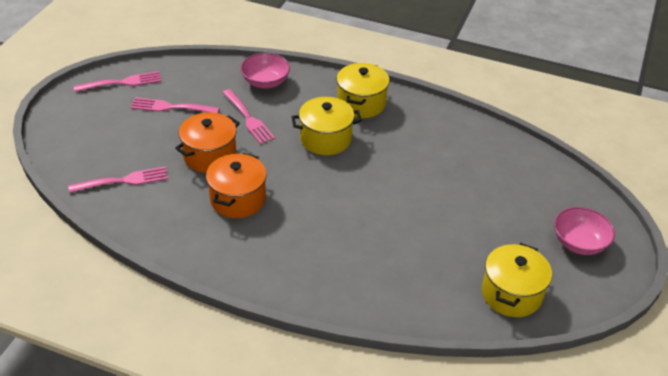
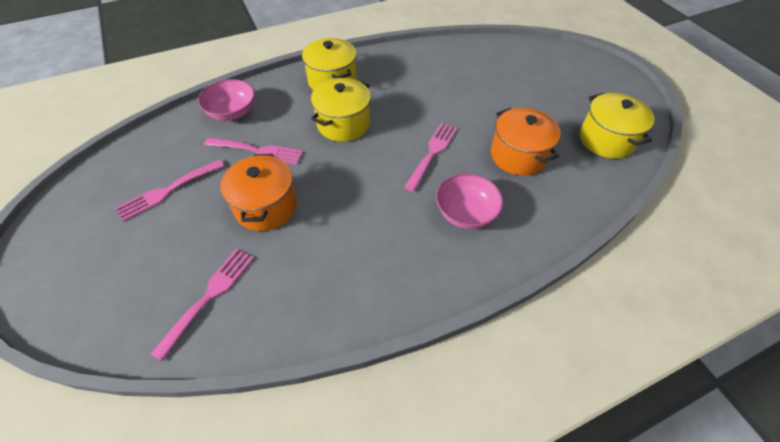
camera: 45 degrees left, 10 degrees up
pink fork [73,71,162,92] -> pink fork moved to [404,123,457,192]
orange pot [206,153,267,218] -> orange pot moved to [491,108,561,176]
pink bowl [554,207,615,255] -> pink bowl moved to [436,173,503,229]

